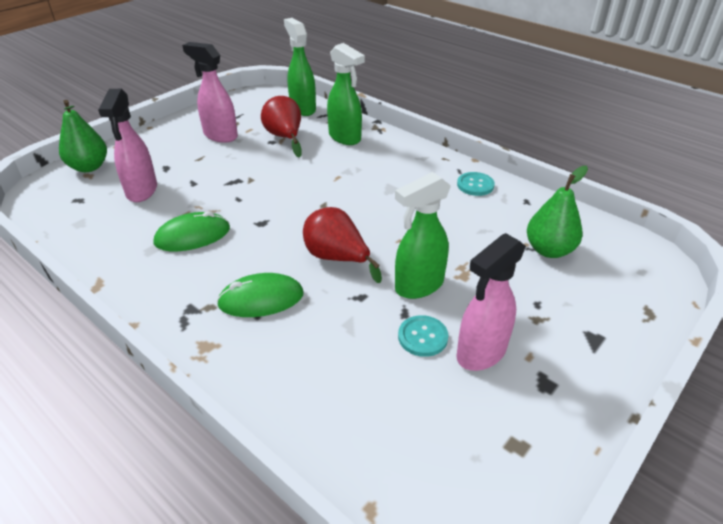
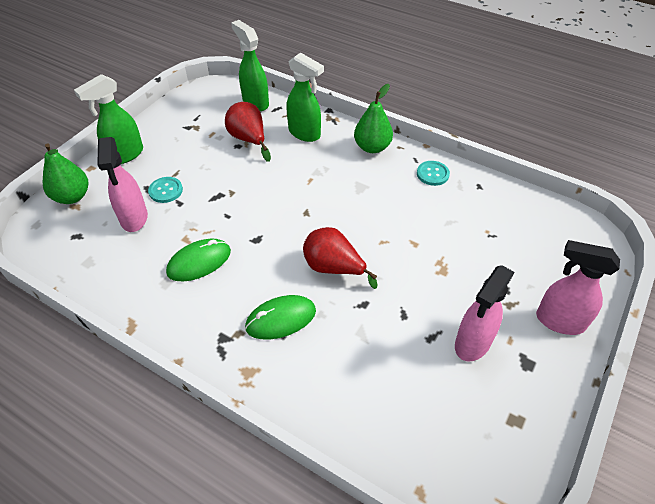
camera: 10 degrees left, 10 degrees up
pink spray bottle [182,42,238,143] -> pink spray bottle moved to [536,240,620,335]
green spray bottle [395,172,451,299] -> green spray bottle moved to [74,74,143,164]
turquoise button [398,315,448,357] -> turquoise button moved to [148,177,183,203]
green pear [527,166,588,258] -> green pear moved to [354,84,393,153]

